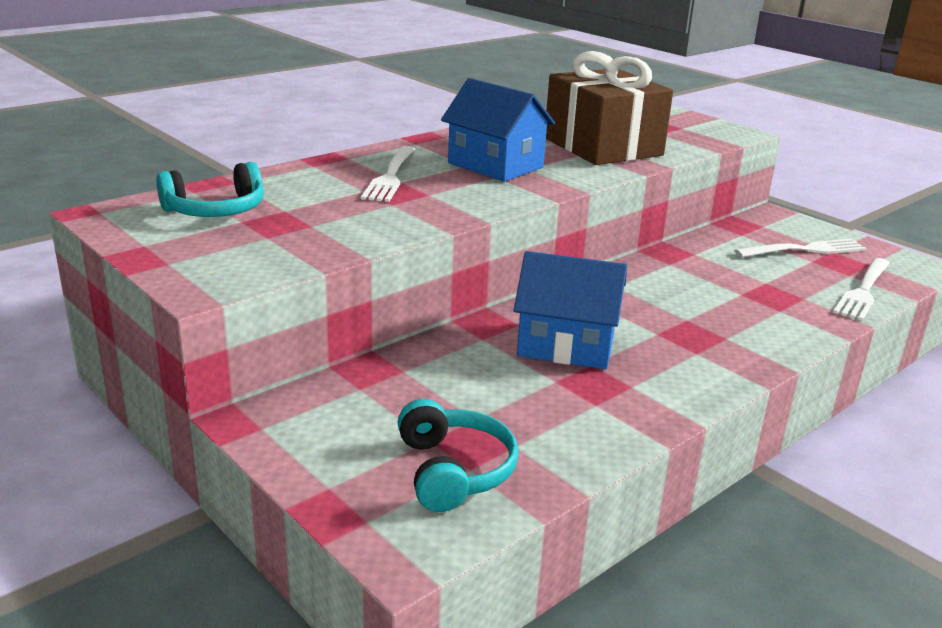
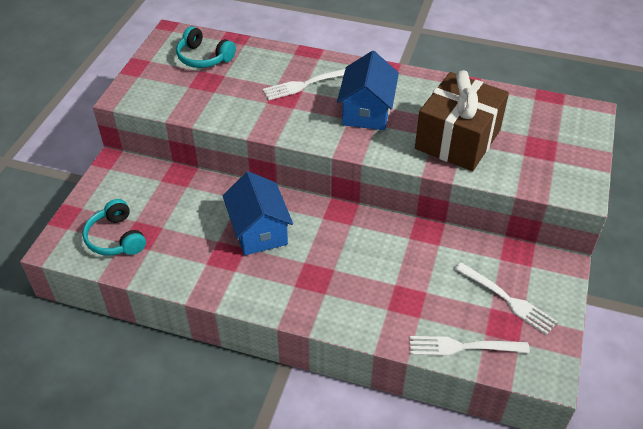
camera: 60 degrees right, 20 degrees up
turquoise headphones [397,399,519,512] -> turquoise headphones turned 105 degrees clockwise [83,199,146,256]

